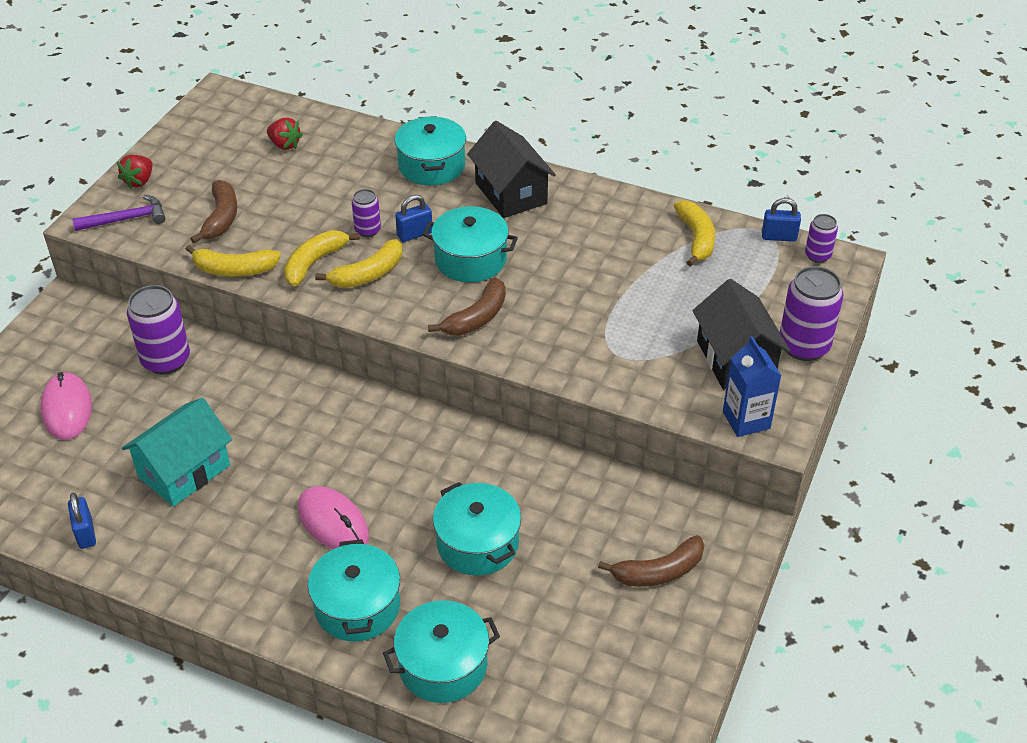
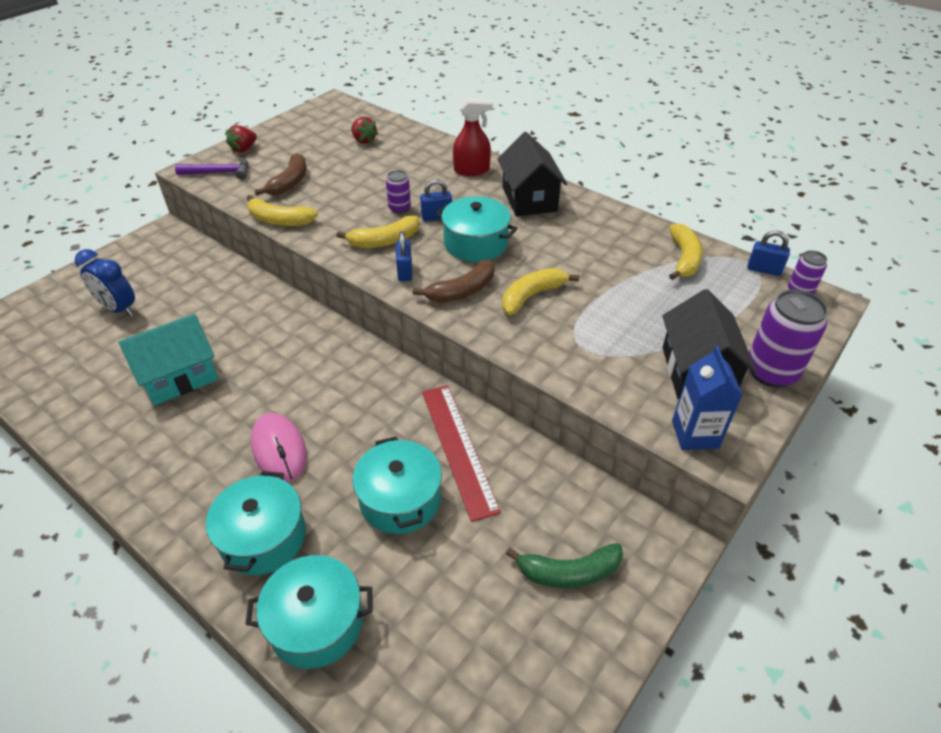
camera: 15 degrees right, 0 degrees up
pink mouse [40,372,92,440] -> blue clock [75,249,135,316]
blue padlock [68,493,96,549] -> blue padlock moved to [396,231,412,281]
purple can [127,285,190,375] -> none
yellow banana [284,230,360,287] -> yellow banana moved to [502,268,579,315]
turquoise pot [395,116,466,186] -> red spray bottle [453,98,493,176]
brown banana [598,535,704,587] -> green banana [506,543,623,588]
none -> red ruler [422,385,501,522]

